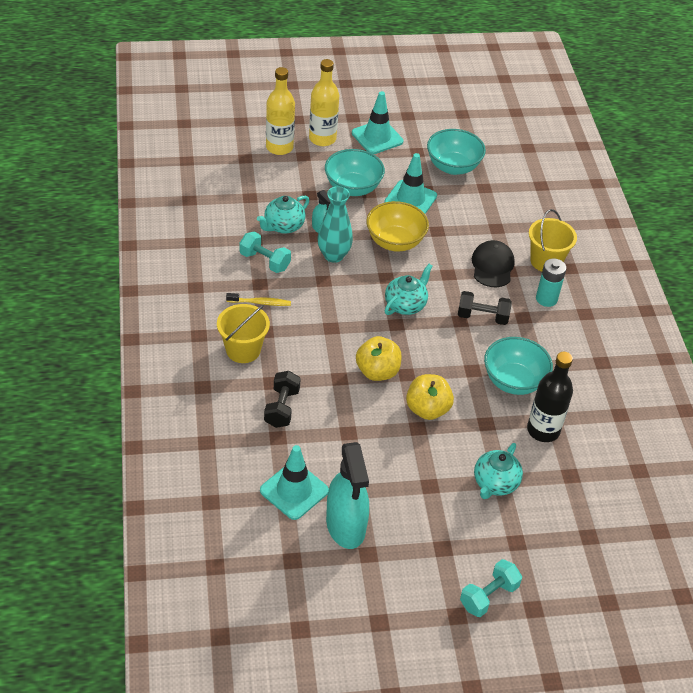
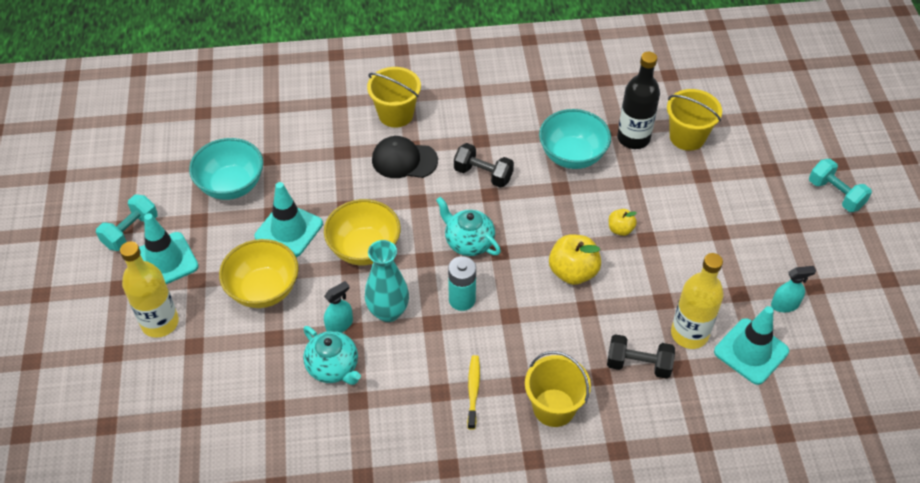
camera: 85 degrees left, 5 degrees up
turquoise dumbbell [240,232,291,273] -> turquoise dumbbell moved to [96,195,158,251]
yellow bottle [266,67,295,155] -> yellow bottle moved to [671,253,724,349]
turquoise bowl [325,149,385,196] -> yellow bowl [219,239,299,308]
turquoise spray bottle [326,442,369,549] -> turquoise spray bottle [771,266,816,312], size x0.48
yellow apple [406,374,454,420] -> yellow apple [609,209,637,236], size x0.56
black dumbbell [458,291,512,325] -> black dumbbell turned 75 degrees counterclockwise [454,143,514,188]
turquoise teapot [474,443,523,499] -> none
turquoise battery [536,258,566,307] -> turquoise battery moved to [448,256,476,311]
none -> yellow bucket [667,89,722,151]

